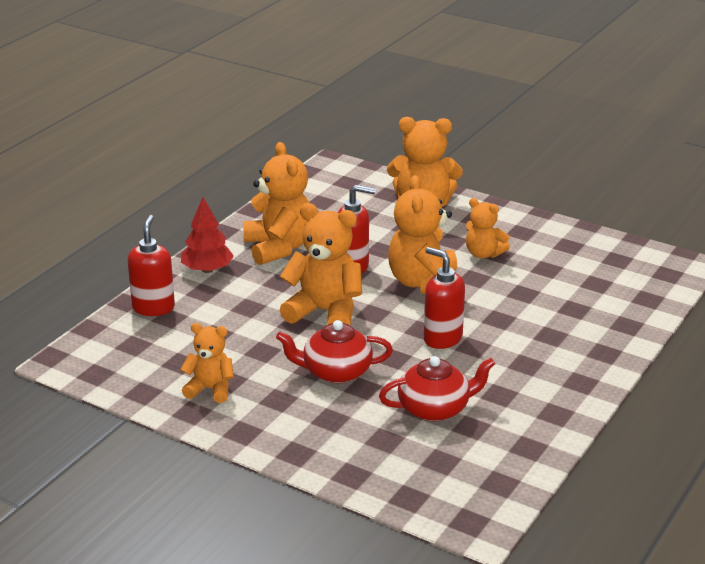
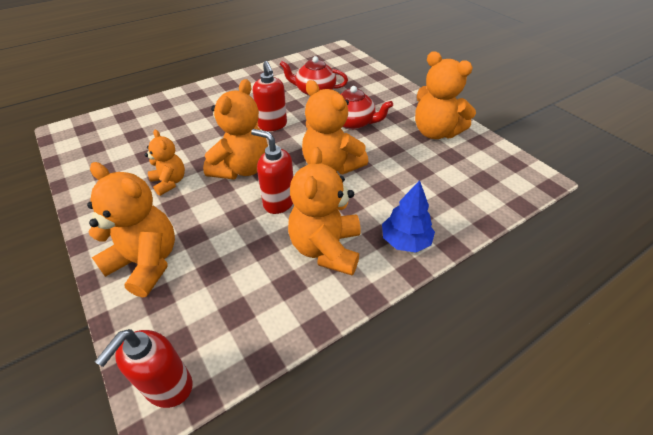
camera: 155 degrees left, 15 degrees up
red soap dispenser [128,215,175,316] -> red soap dispenser moved to [95,329,193,408]
orange teddy bear [180,323,234,403] -> orange teddy bear [415,52,476,139], size x1.70
red tree [181,197,234,273] -> blue tree [382,180,435,253]

